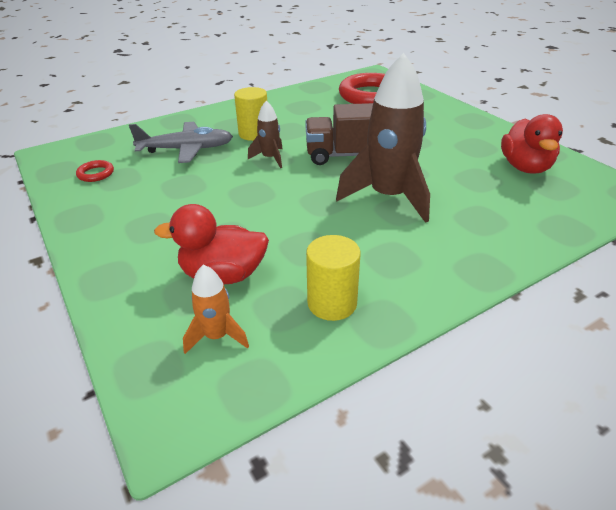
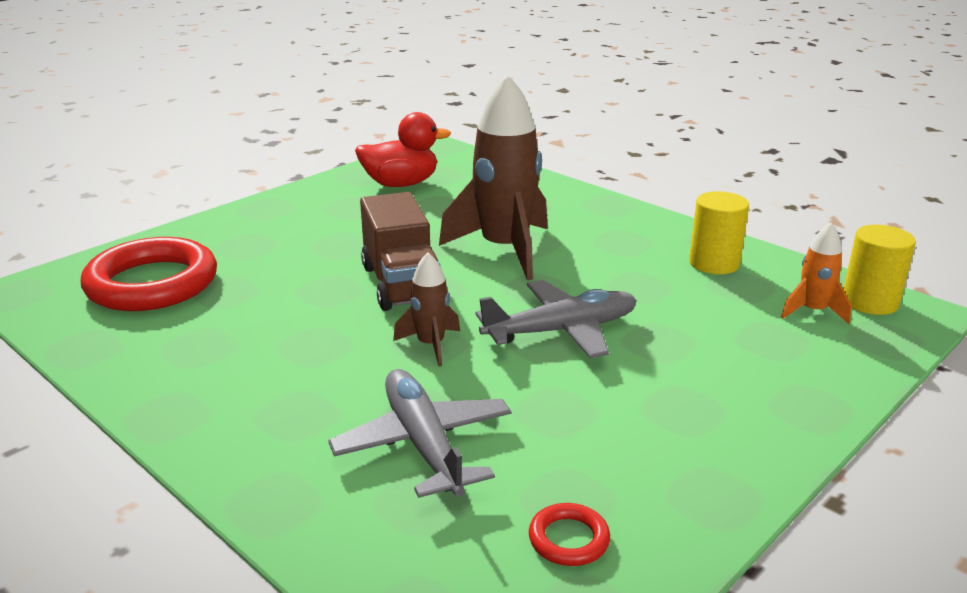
camera: 105 degrees left, 10 degrees down
red duck [154,204,269,284] -> none
yellow cylinder [234,87,267,141] -> yellow cylinder moved to [843,225,916,315]
none -> grey plane [476,280,637,358]

